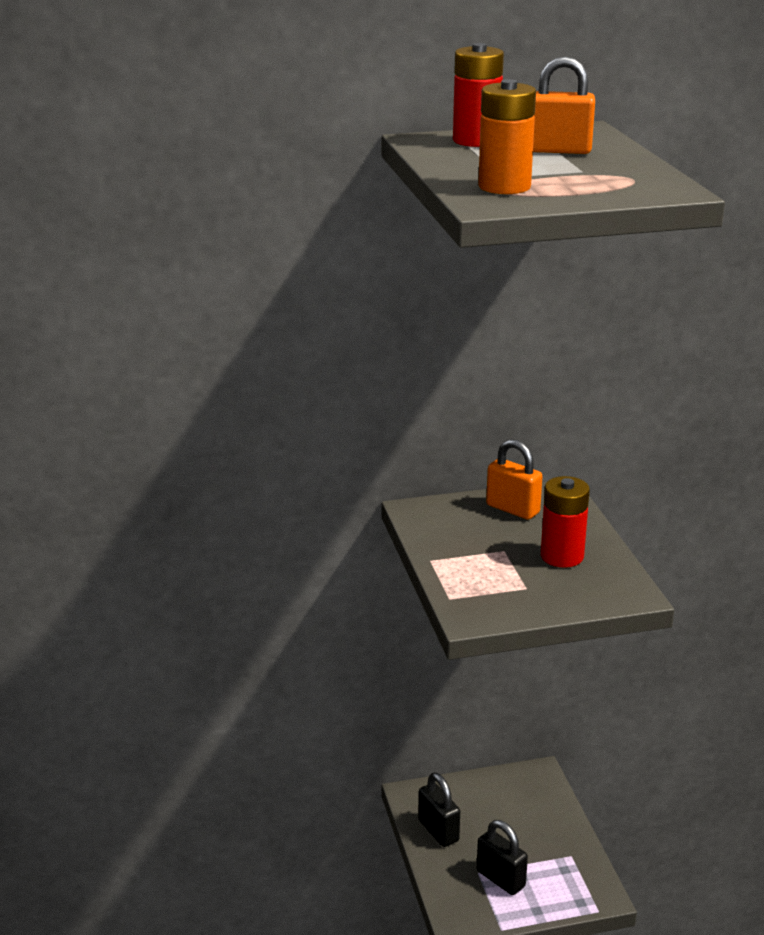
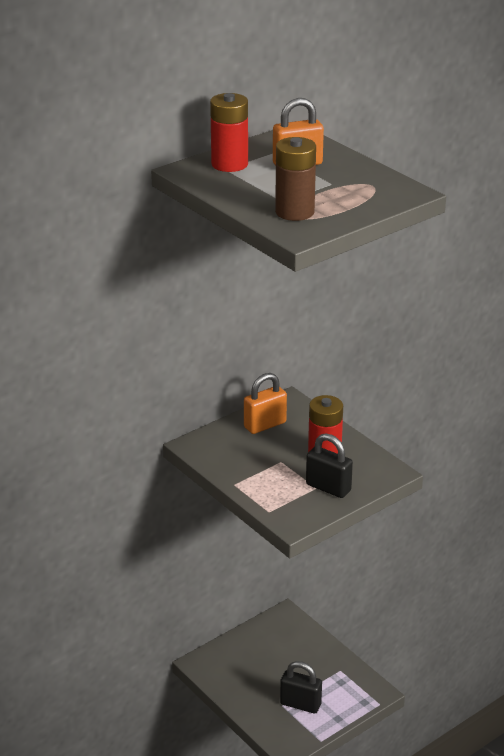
camera: 25 degrees left, 5 degrees up
black padlock [418,773,460,847] -> black padlock moved to [306,433,353,498]
orange battery [478,79,536,194] -> brown battery [275,137,316,221]
orange padlock [486,439,542,520] -> orange padlock turned 45 degrees counterclockwise [244,373,287,434]

